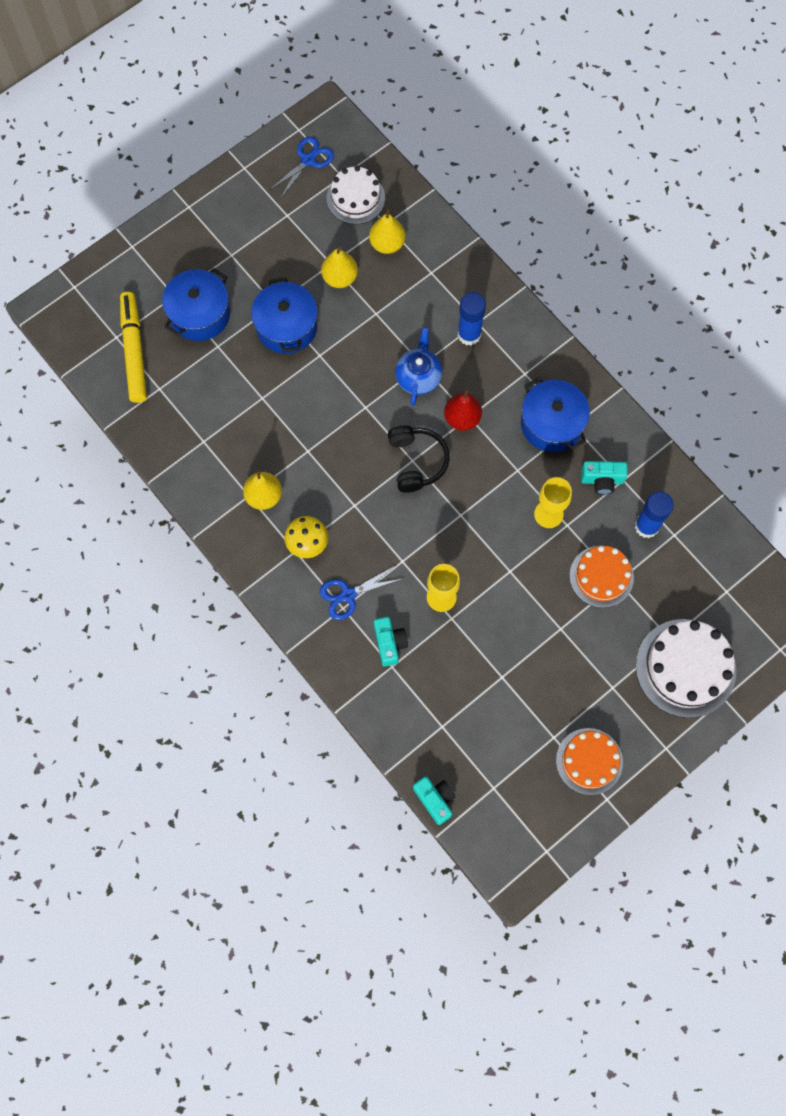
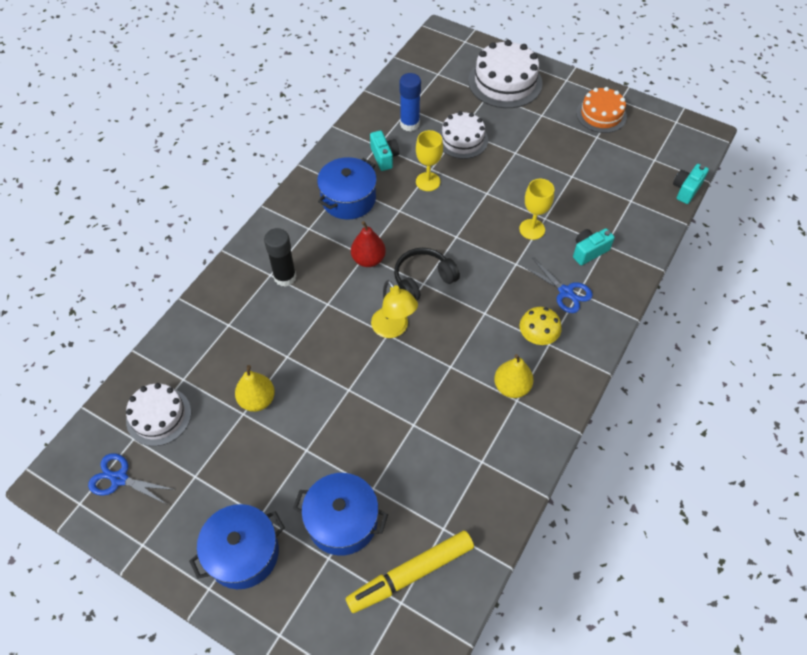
camera: 110 degrees left, 15 degrees down
blue pot [251,277,318,354] -> blue pot moved to [189,504,285,589]
yellow pear [369,208,405,254] -> none
blue teapot [395,327,443,406] -> none
blue glue stick [458,292,486,345] -> black glue stick [264,228,297,287]
orange cake [570,546,634,608] -> white cake [439,111,488,159]
none -> yellow lamp [371,280,418,338]

